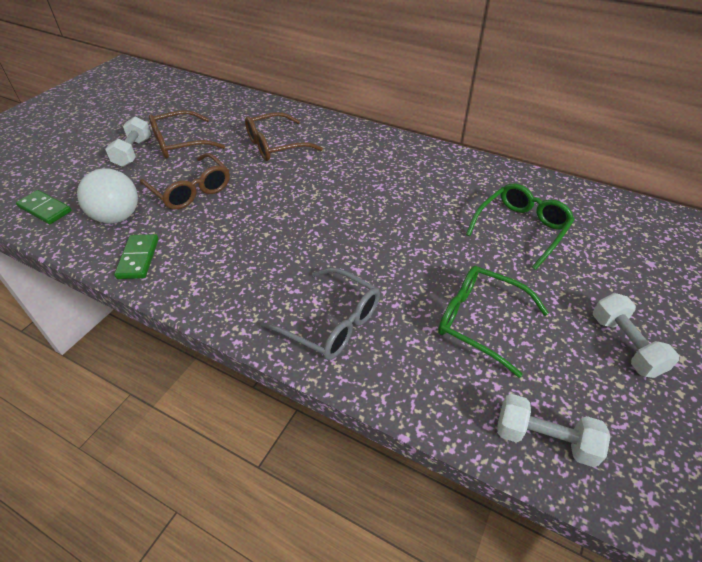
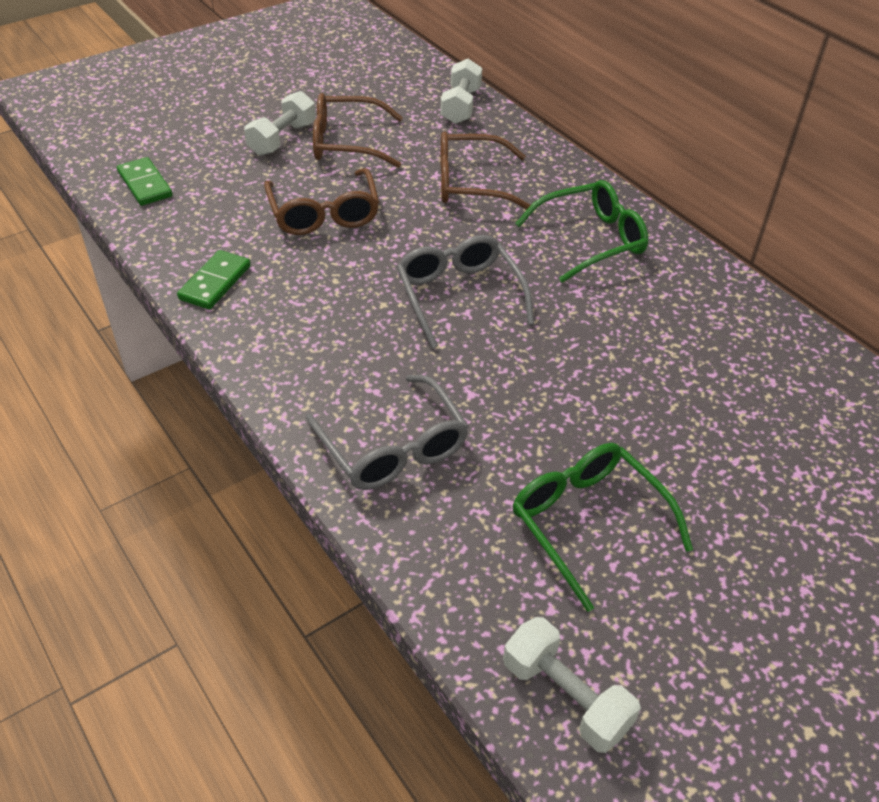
camera: 25 degrees right, 0 degrees up
white light bulb [77,168,138,224] -> none
green glasses [466,183,574,270] -> green glasses moved to [515,180,648,283]
white dumbbell [593,293,679,378] -> white dumbbell moved to [440,59,482,124]
none -> grey glasses [397,235,534,348]

